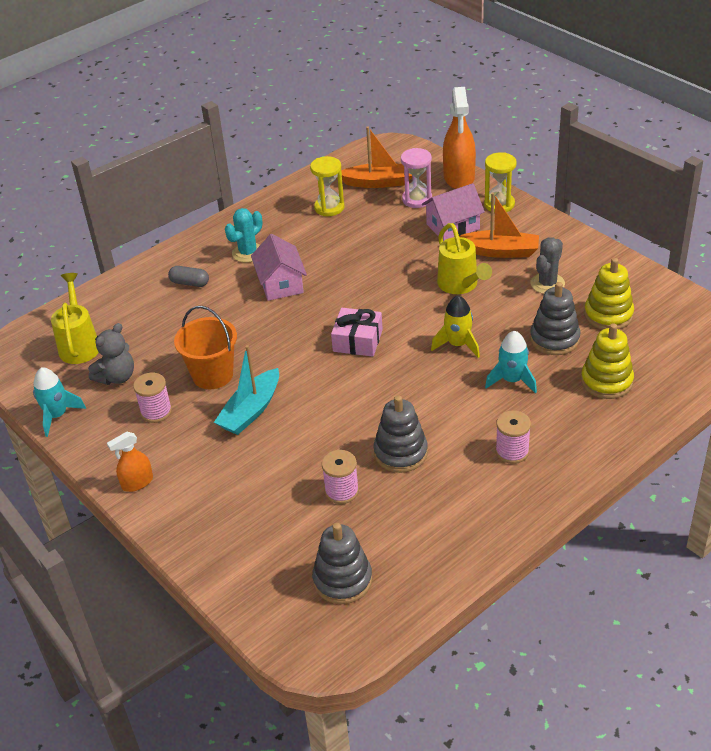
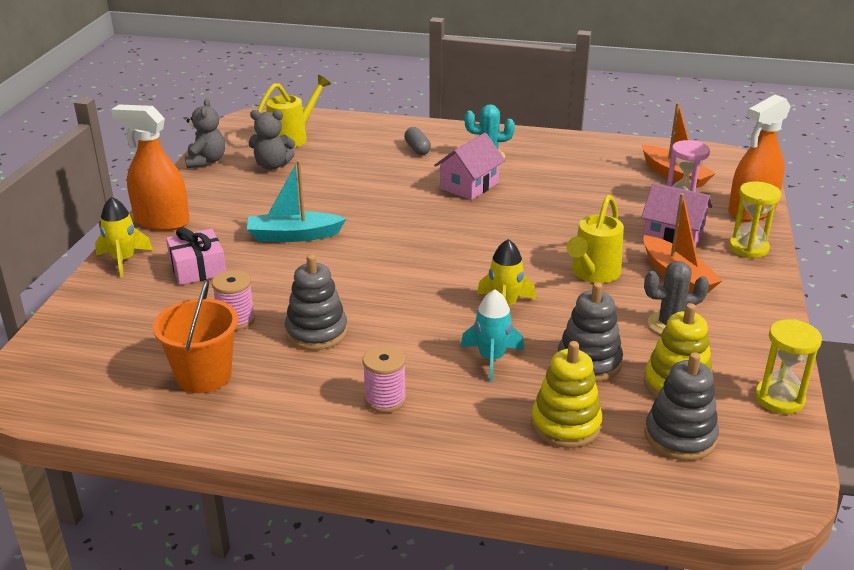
camera: 50 degrees right, 10 degrees down
turquoise rocket [33,367,86,437] -> grey teddy bear [185,99,225,168]
orange spray bottle [107,432,153,492] -> orange spray bottle [111,105,190,231], size x1.85
pink spool [133,372,172,423] -> none
orange bucket [174,306,237,389] -> orange bucket moved to [153,280,238,393]
yellow hourglass [310,156,344,216] -> yellow hourglass moved to [755,319,822,414]
grey stacking toy [312,523,372,604] -> grey stacking toy moved to [644,352,719,461]
pink gift [331,308,383,357] -> pink gift moved to [166,227,226,285]
none -> yellow rocket [95,197,153,277]

